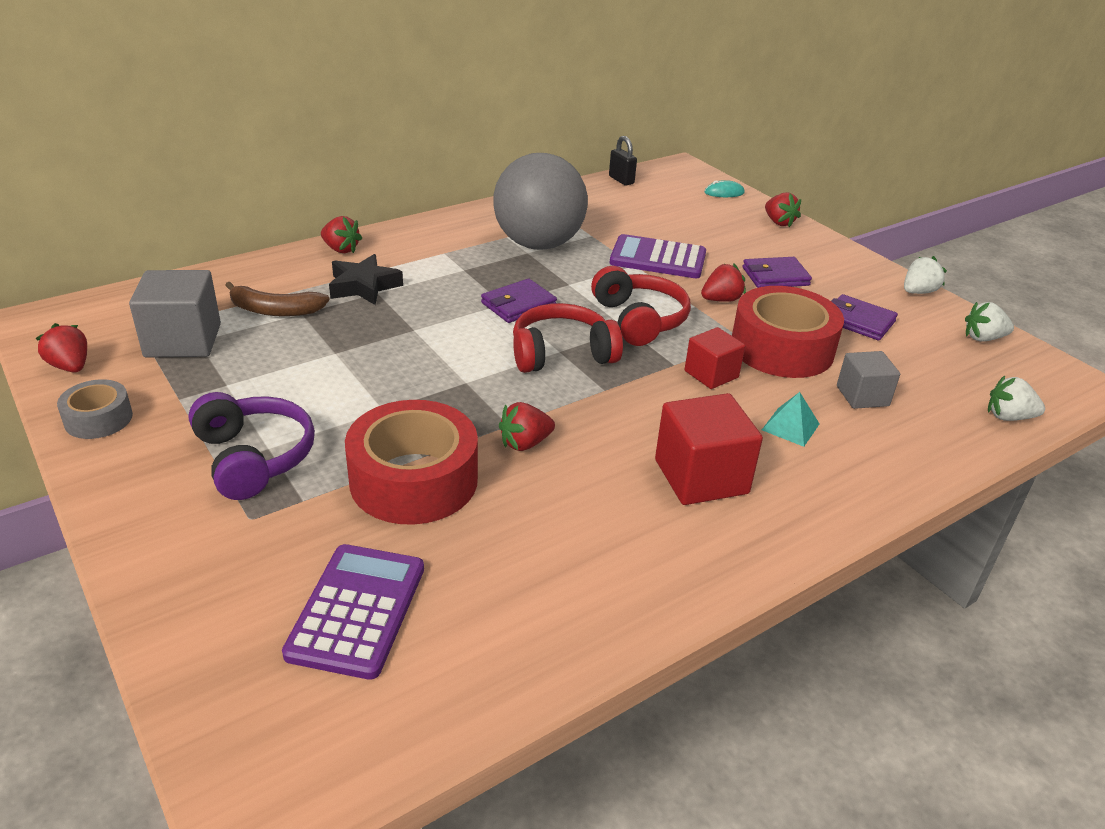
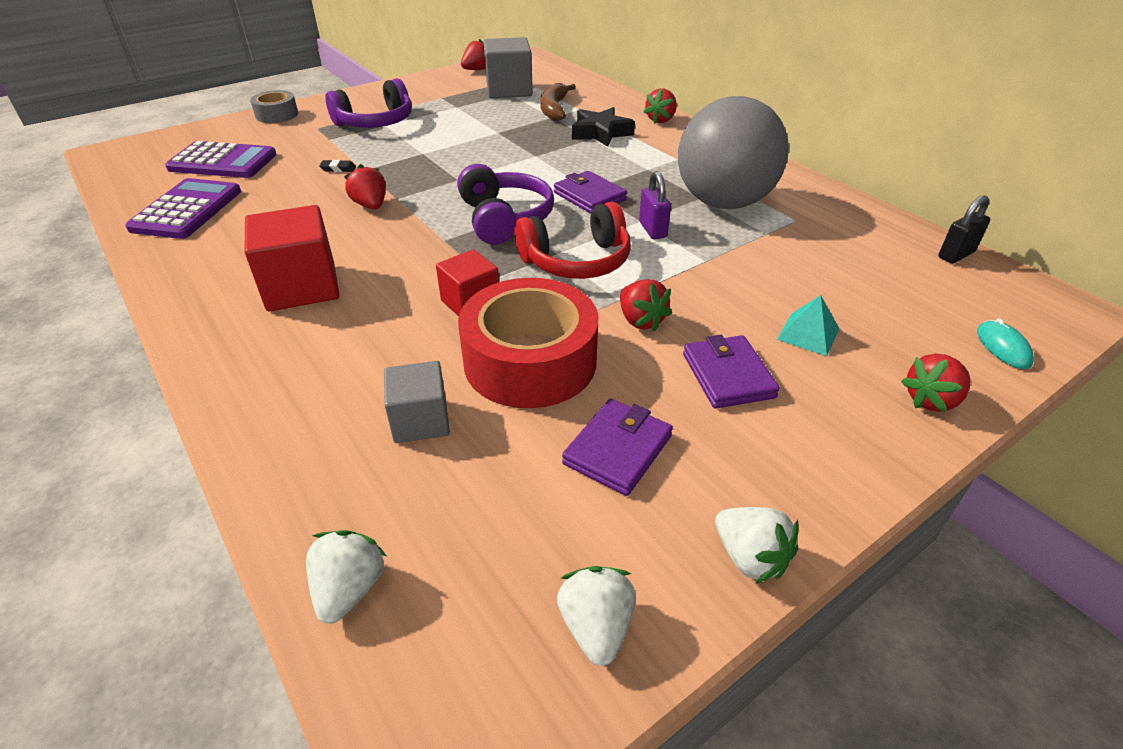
camera: 90 degrees right, 5 degrees up
grey tape [57,379,133,439] -> grey tape moved to [250,90,298,123]
red tape [345,400,478,525] -> black eraser [319,160,356,172]
red headphones [513,303,623,373] -> purple headphones [457,164,554,245]
purple calculator [610,234,706,278] -> purple calculator moved to [125,178,241,239]
turquoise pyramid [762,392,819,447] -> turquoise pyramid moved to [777,295,839,356]
none -> purple padlock [639,171,671,239]

